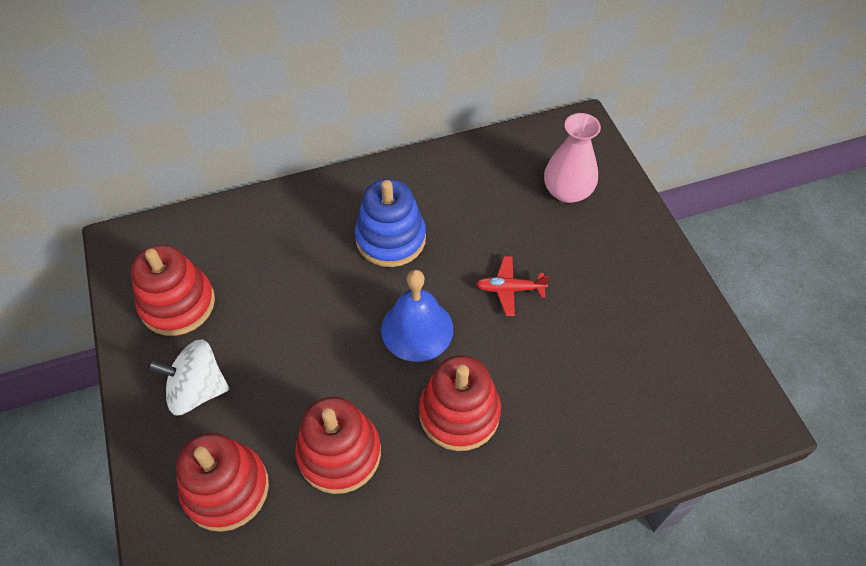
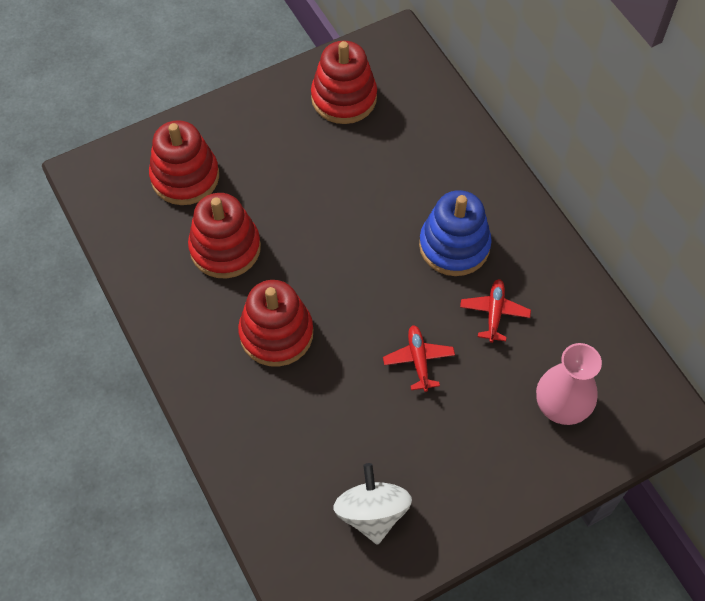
camera: 80 degrees right, 5 degrees up
white spinning top [147,339,229,415] -> white spinning top moved to [333,463,412,545]
blue bell [381,270,453,362] -> none
none -> red plane [460,279,531,343]

